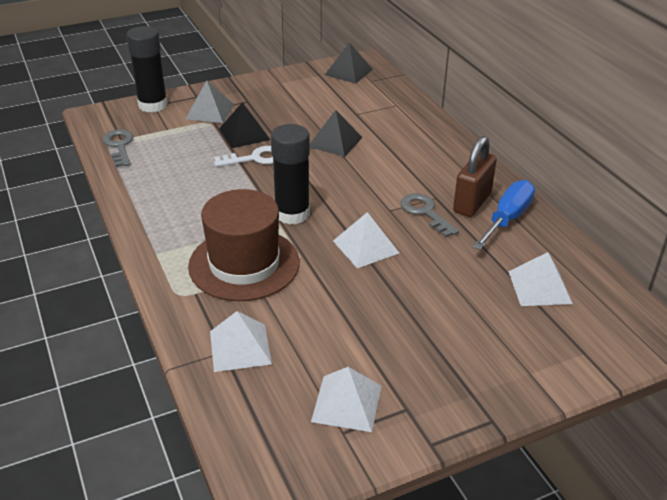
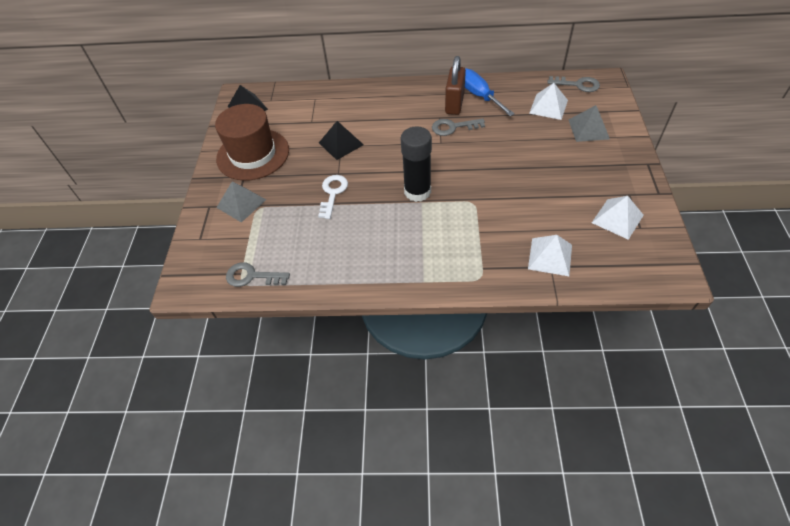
camera: 60 degrees left, 15 degrees up
black glue stick [126,26,168,112] -> none
brown hat [188,189,300,301] -> brown hat moved to [215,104,289,181]
black pyramid [219,102,271,148] -> none
white pyramid [333,212,399,268] -> none
brown padlock [453,136,497,217] -> brown padlock turned 45 degrees clockwise [445,56,466,115]
none -> grey key [547,76,600,92]
none -> grey pyramid [569,105,610,142]

